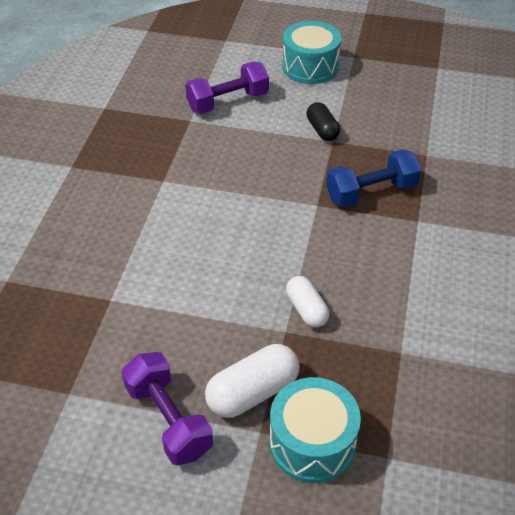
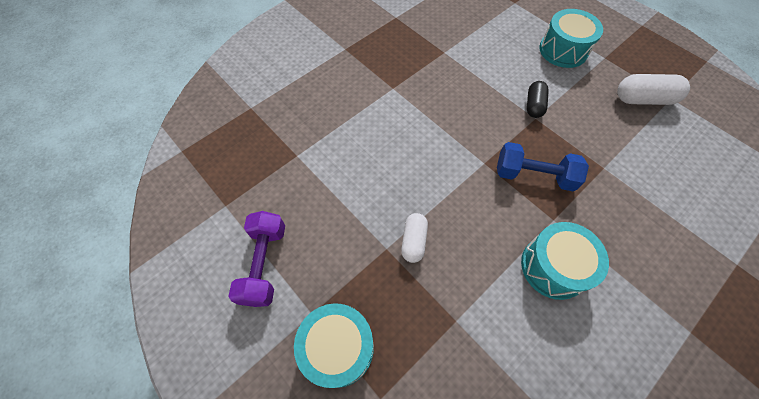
camera: 35 degrees right, 15 degrees up
purple dumbbell [185,62,269,114] -> none
white capsule [205,344,300,418] -> white capsule moved to [617,74,690,105]
none -> turquoise drum [521,222,609,300]

